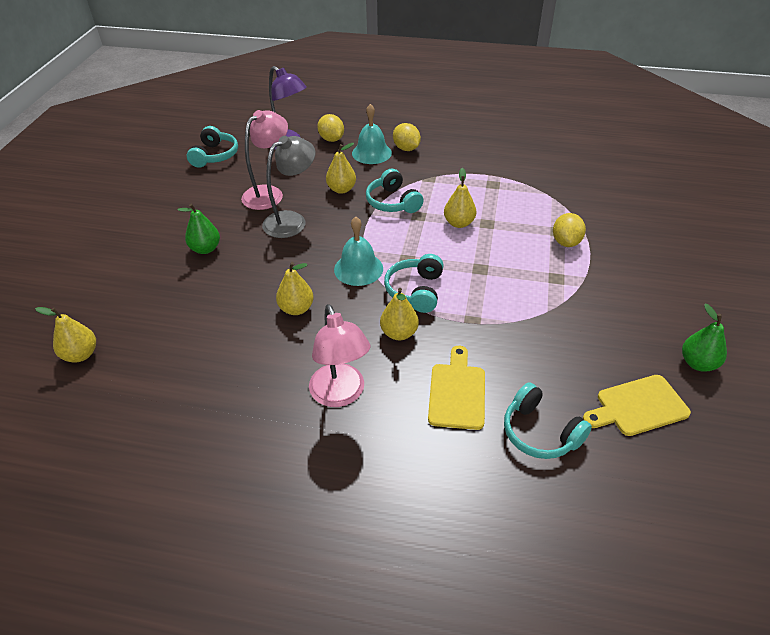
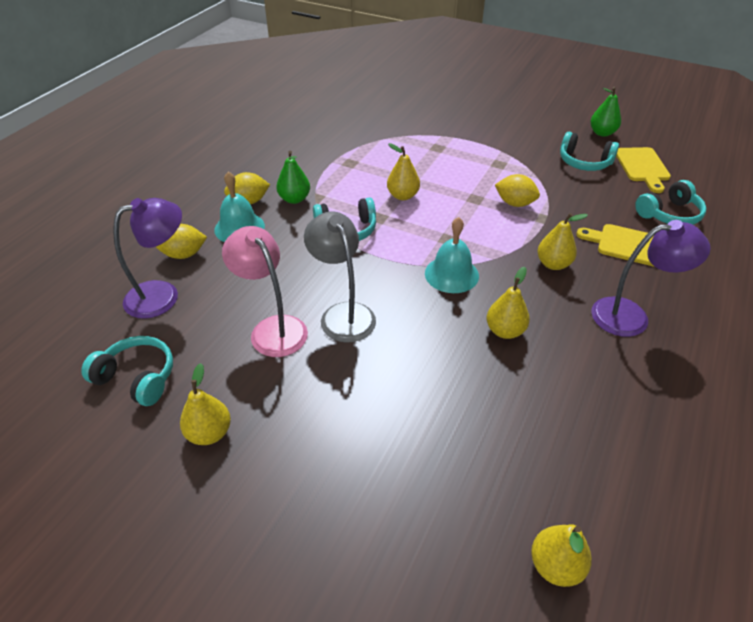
camera: 75 degrees left, 0 degrees up
green pear [178,204,220,254] -> green pear moved to [276,151,310,204]
pink lamp [309,304,370,407] -> purple lamp [591,220,711,337]
yellow pear [326,143,356,194] -> yellow pear moved to [180,363,231,445]
turquoise headphones [384,254,444,313] -> turquoise headphones moved to [560,132,619,171]
yellow lemon [553,213,586,247] -> yellow lemon moved to [495,174,540,207]

